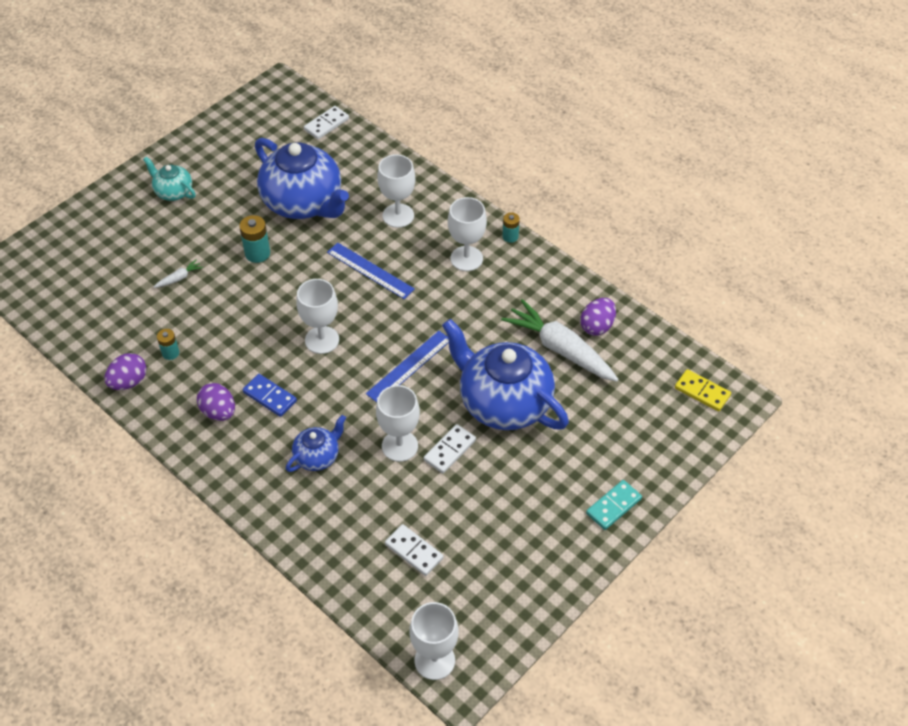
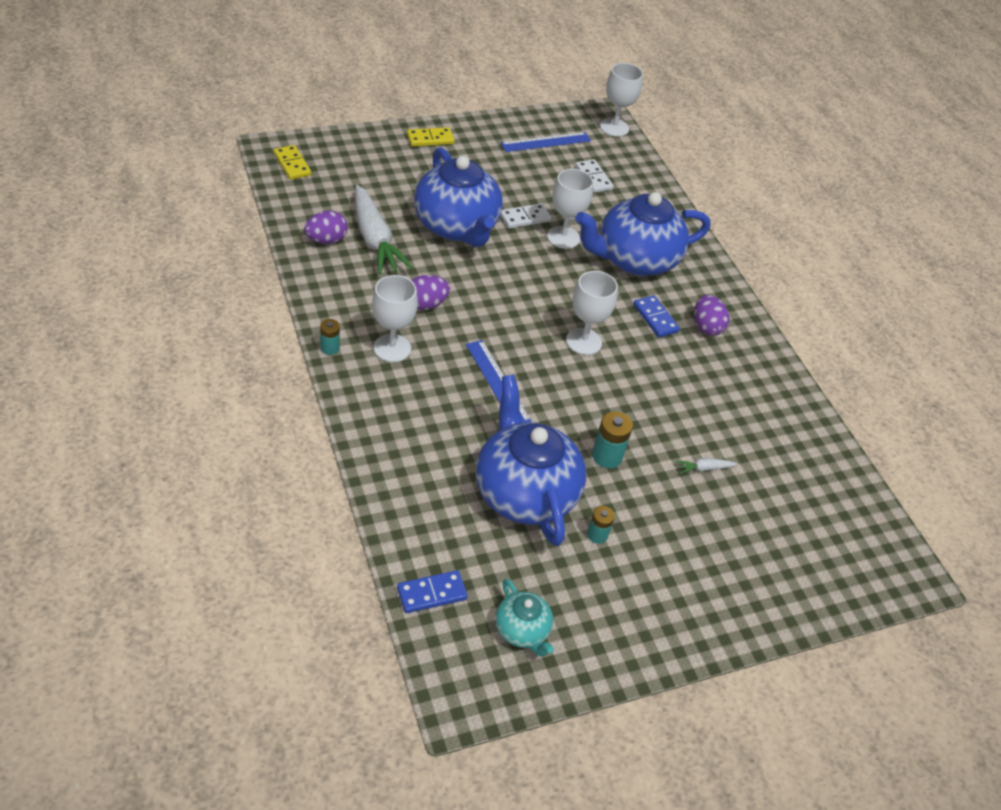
camera: 160 degrees left, 5 degrees down
purple egg [104,353,146,390] -> purple egg moved to [411,275,450,310]
turquoise teapot [143,156,196,201] -> turquoise teapot moved to [495,579,554,657]
turquoise battery [157,329,179,360] -> turquoise battery moved to [587,506,615,544]
blue teapot [286,415,346,472] -> blue teapot [575,192,710,276], size x2.07
white domino [304,106,349,139] -> blue domino [397,570,468,613]
blue ruler [366,331,449,402] -> blue ruler moved to [501,132,591,152]
white goblet [377,154,415,228] -> none
turquoise domino [586,480,642,530] -> yellow domino [407,127,455,147]

